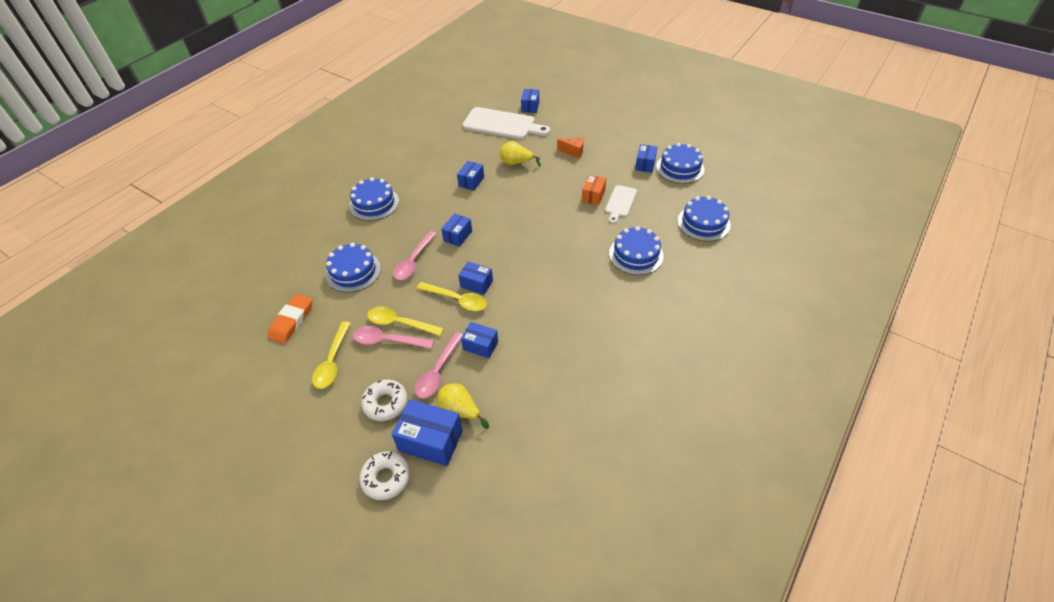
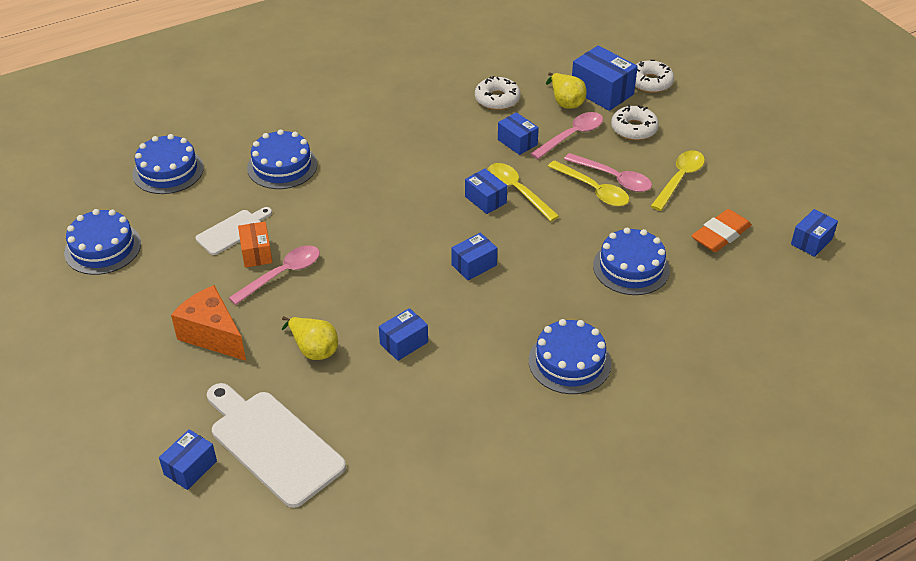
camera: 155 degrees left, 5 degrees down
pink spoon [393,231,437,280] -> pink spoon moved to [229,245,320,305]
orange cheese [557,137,584,158] -> orange cheese [171,285,246,361], size x1.68
orange box [582,175,606,205] -> orange box turned 60 degrees counterclockwise [238,222,273,268]
blue box [635,144,658,173] -> blue box moved to [791,209,838,257]
none -> white donut [475,76,521,110]

